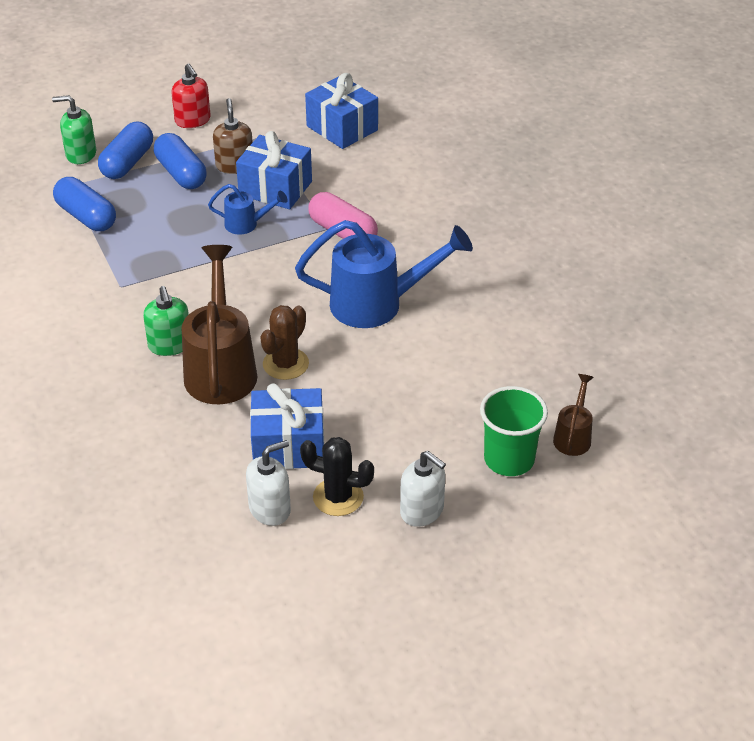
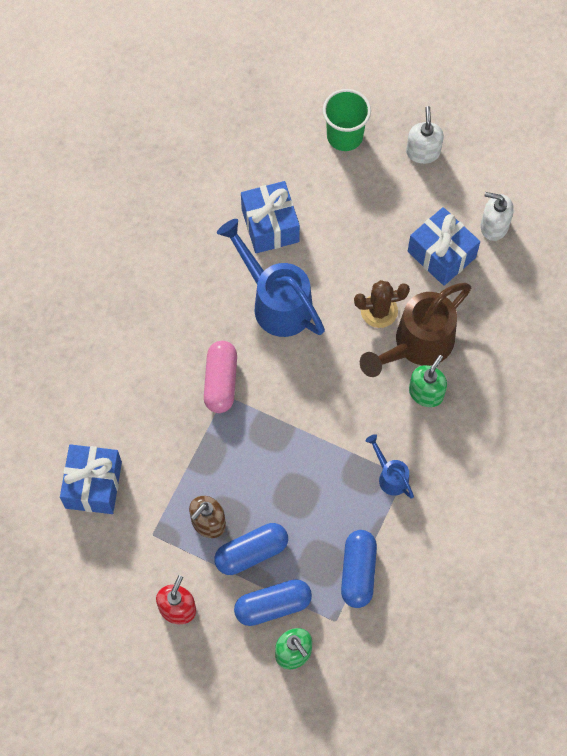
camera: 130 degrees left, 25 degrees up
blue capsule [154,133,207,189] -> blue capsule turned 45 degrees clockwise [214,523,288,575]
blue watering can [208,184,288,235] -> blue watering can moved to [366,434,414,499]
blue gift [236,131,312,209] -> blue gift moved to [241,181,300,253]
black cactus [300,437,374,516] -> none
brown watering can [553,374,593,456] -> none

